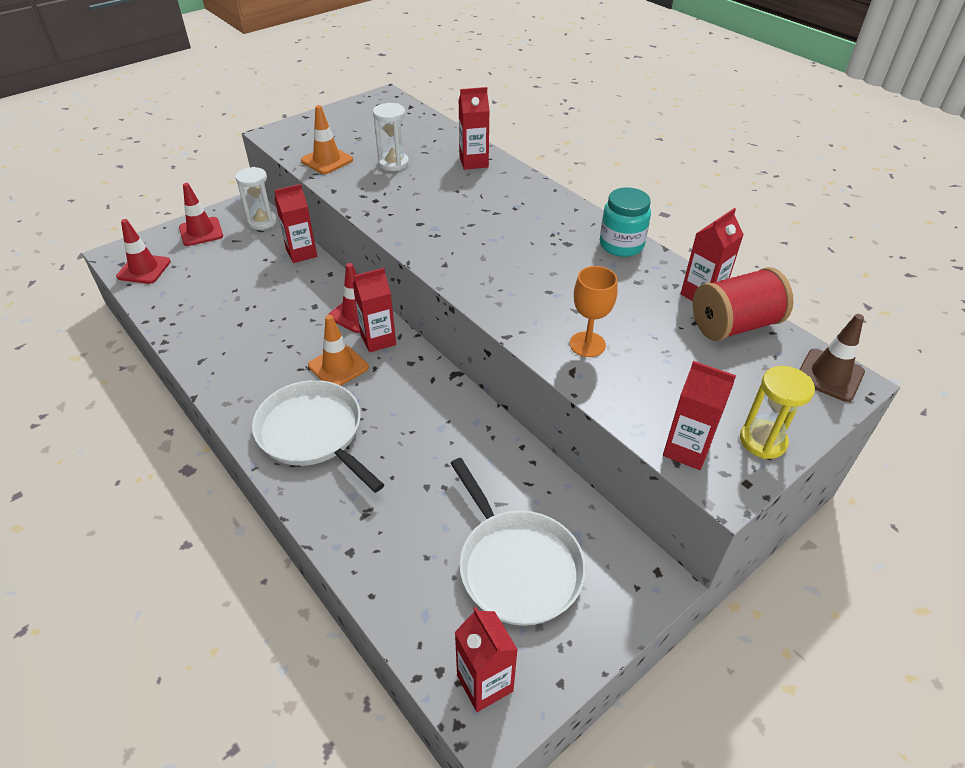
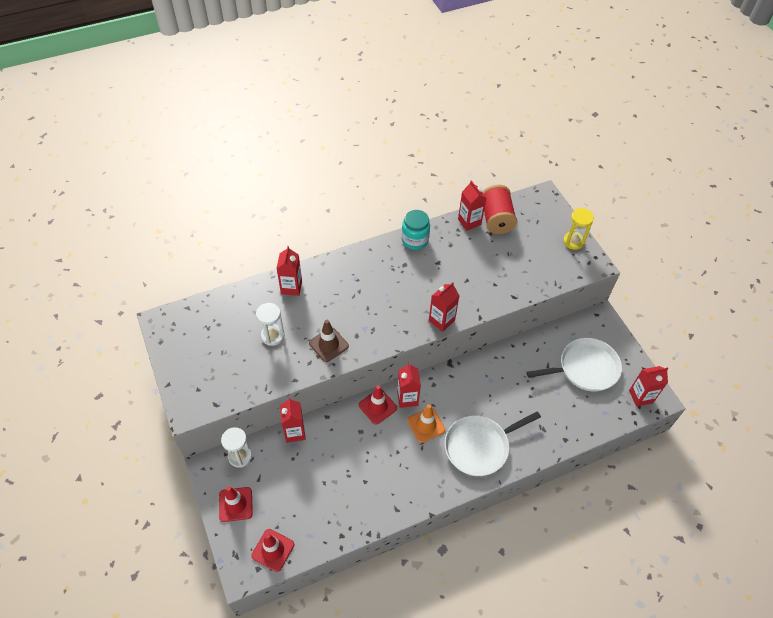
camera: 75 degrees left, 10 degrees up
orange traffic cone [301,105,353,174] -> none
orange goblet [570,266,618,357] -> none
red carton [663,361,736,470] -> red carton moved to [429,282,460,332]
brown traffic cone [799,314,865,402] -> brown traffic cone moved to [309,320,349,362]

